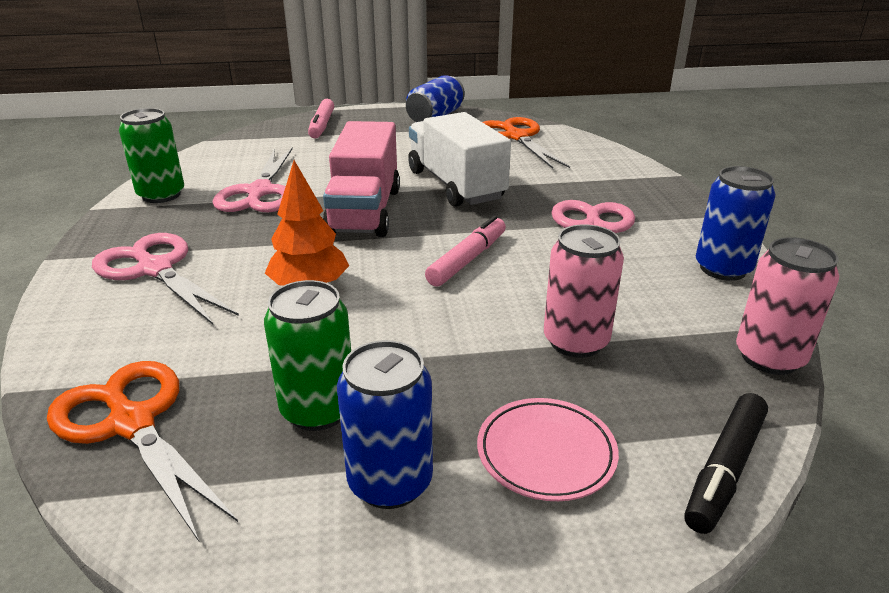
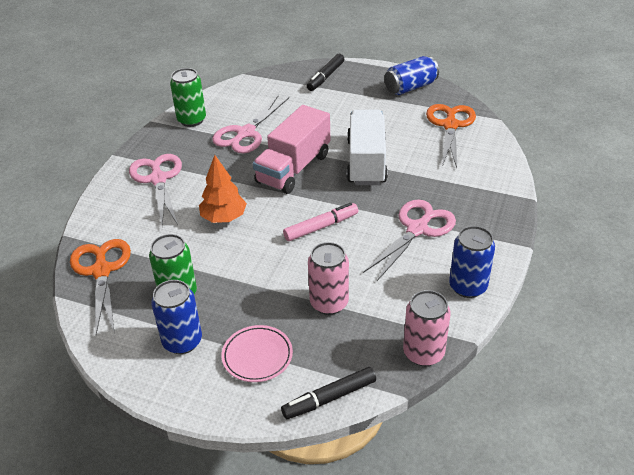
camera: 30 degrees right, 10 degrees up
pink marker [308,99,334,139] -> black marker [307,54,344,91]

